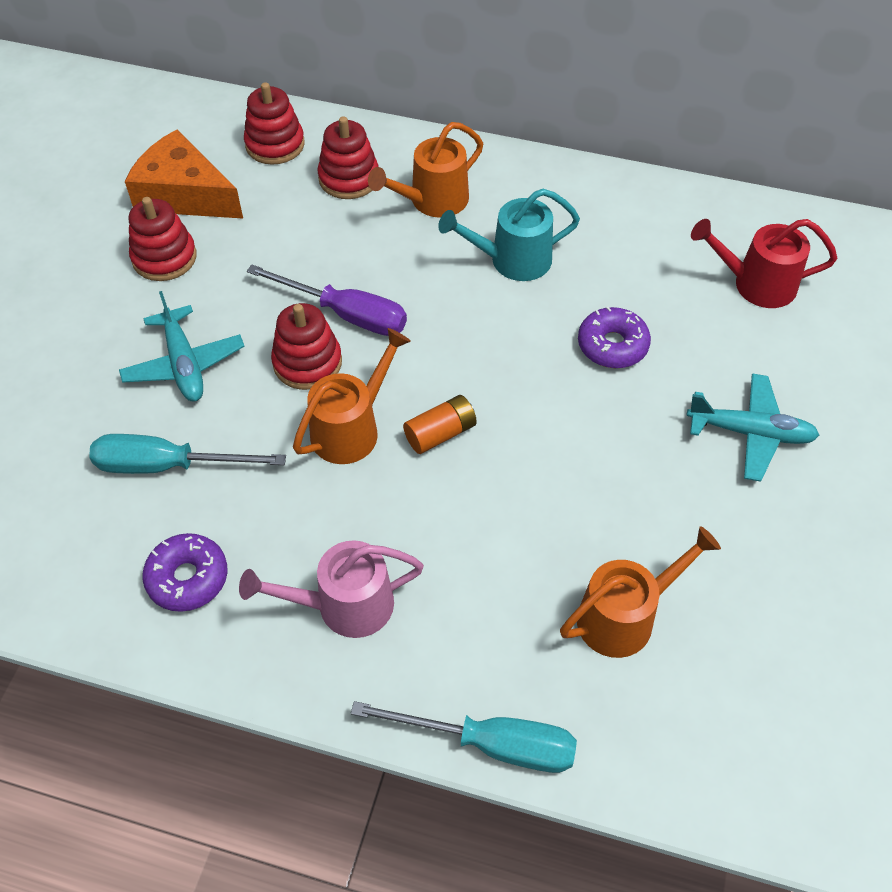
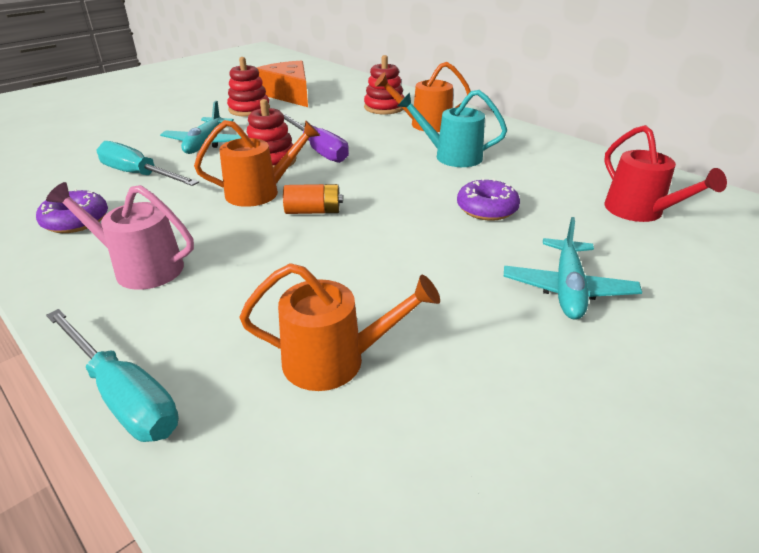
camera: 30 degrees right, 20 degrees down
red stacking toy [244,82,305,165] -> none
turquoise plane [686,373,819,482] -> turquoise plane turned 60 degrees clockwise [504,217,642,320]
red watering can [691,219,837,308] -> red watering can turned 150 degrees counterclockwise [604,125,727,222]

